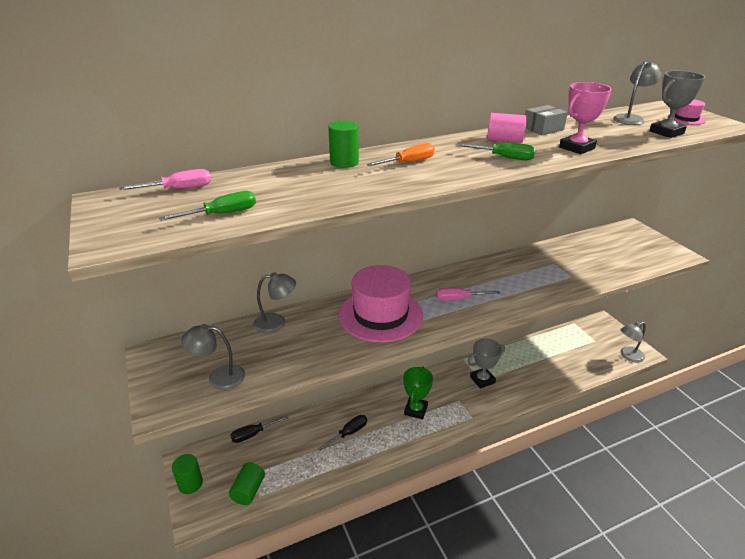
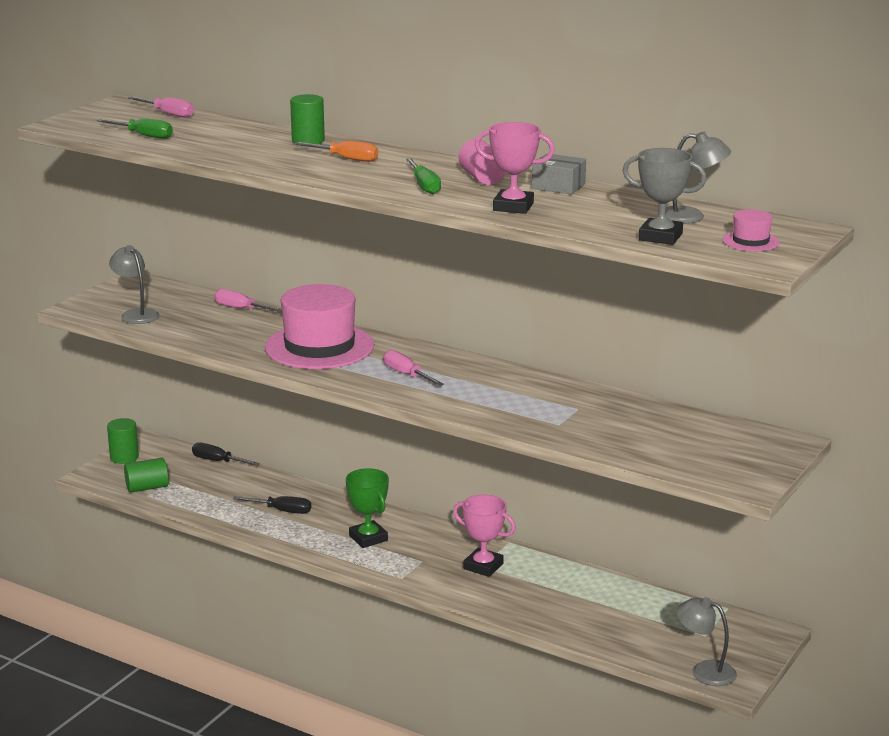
camera: 55 degrees right, 10 degrees down
grey lamp [253,272,296,333] -> pink screwdriver [214,289,282,312]
green trophy [403,367,433,420] -> green trophy turned 75 degrees clockwise [346,468,389,548]
grey trophy [467,339,505,389] -> pink trophy [453,495,516,577]

